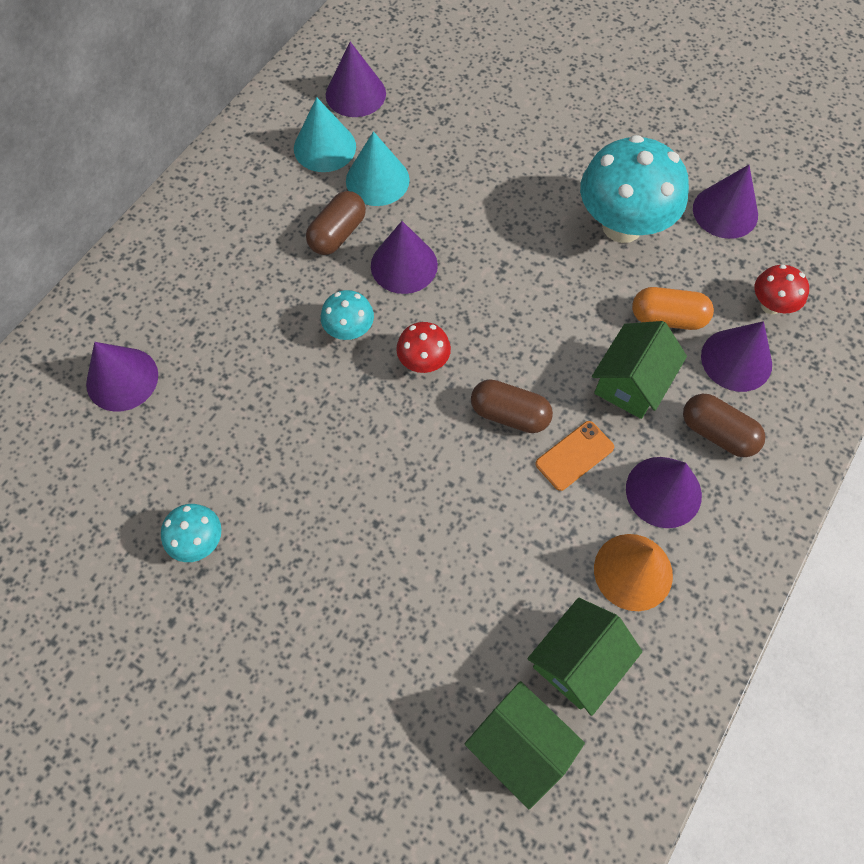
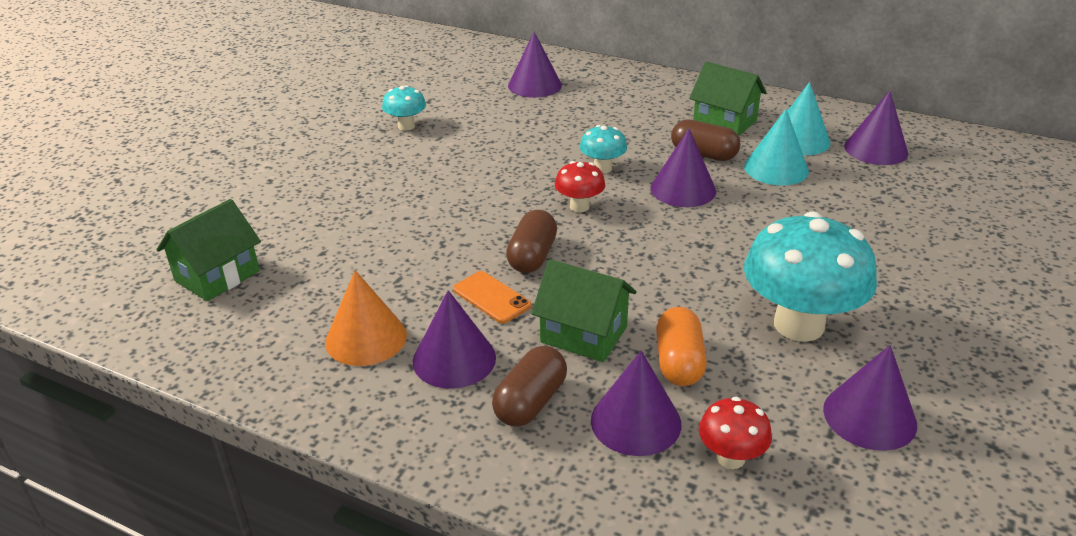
camera: 85 degrees right, 30 degrees down
green house [528,598,642,716] -> green house moved to [689,62,767,136]

